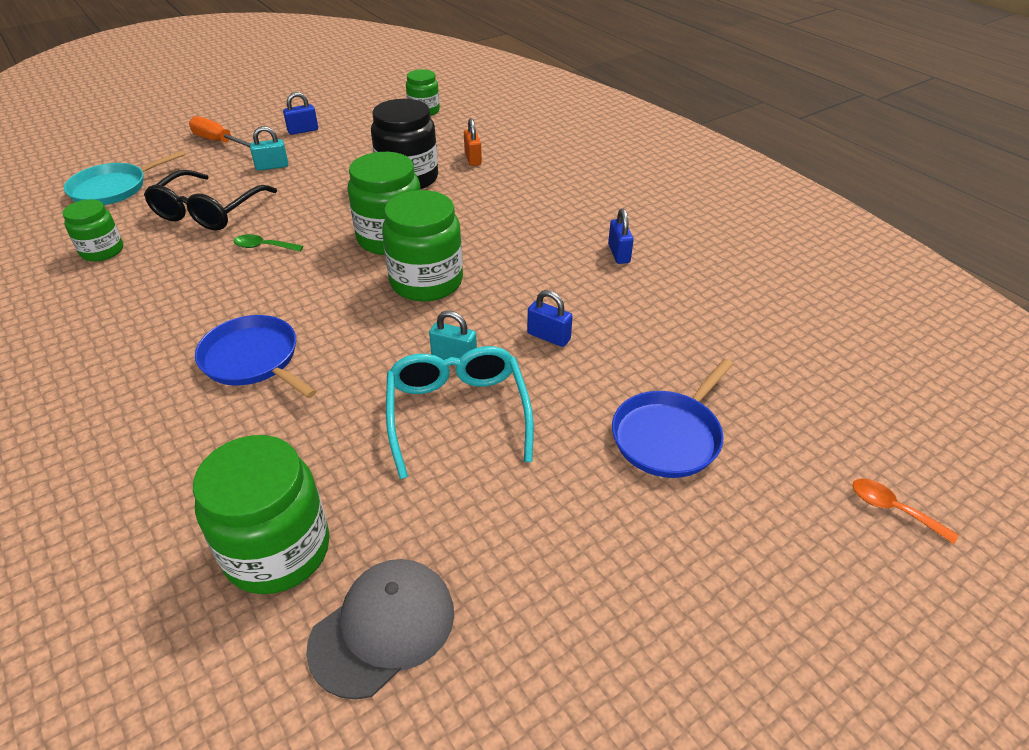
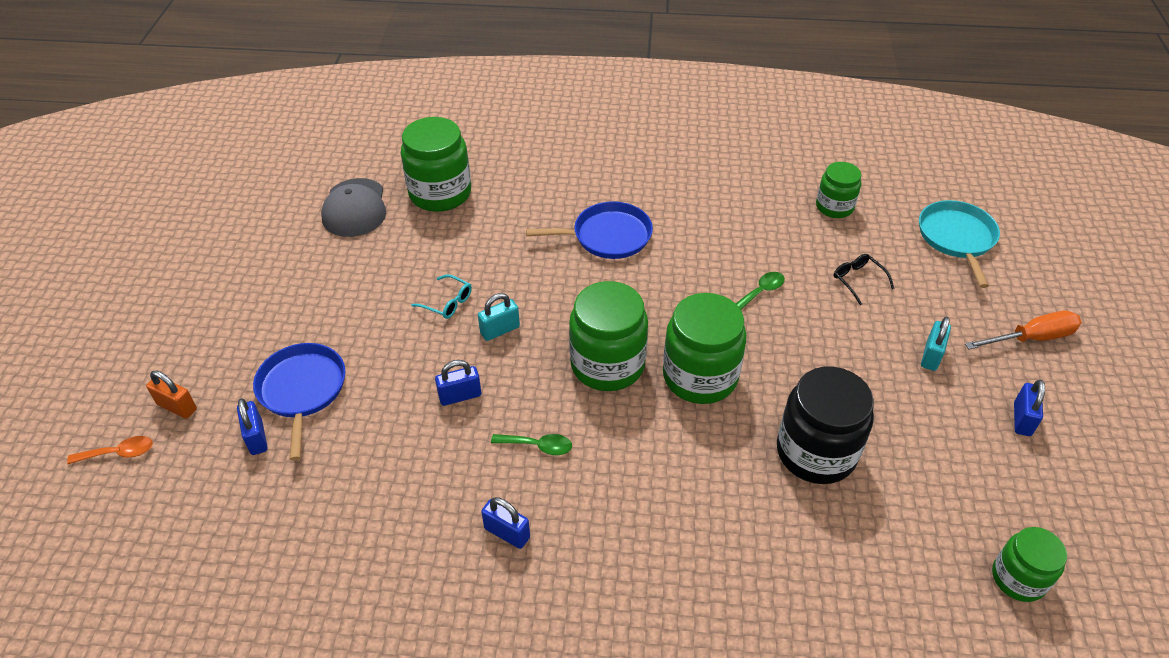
camera: 130 degrees right, 5 degrees up
black glasses [144,170,277,230] -> black glasses [834,254,895,305], size x0.46
turquoise glasses [386,346,534,479] -> turquoise glasses [411,274,472,319], size x0.46
orange padlock [464,118,482,166] -> orange padlock moved to [146,370,197,419]
none -> blue padlock [237,398,268,455]
none -> green spoon [491,434,572,455]

